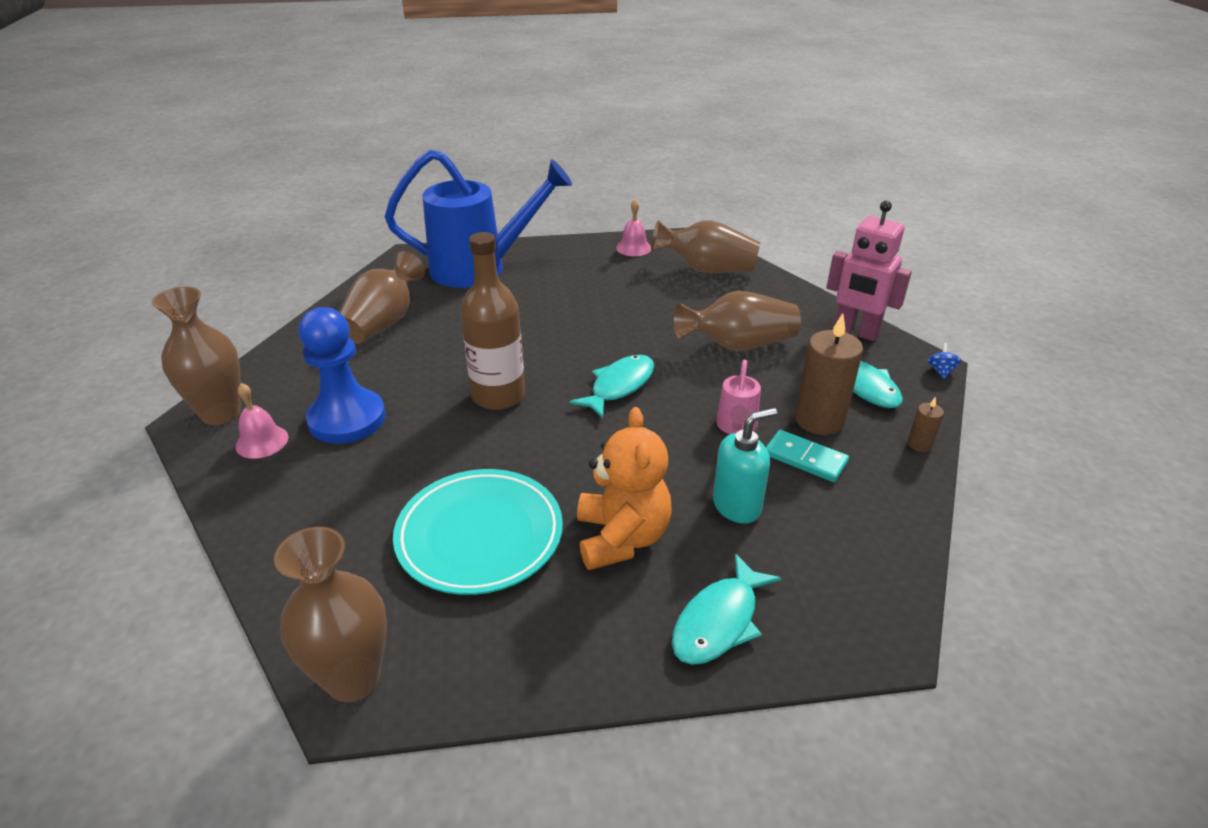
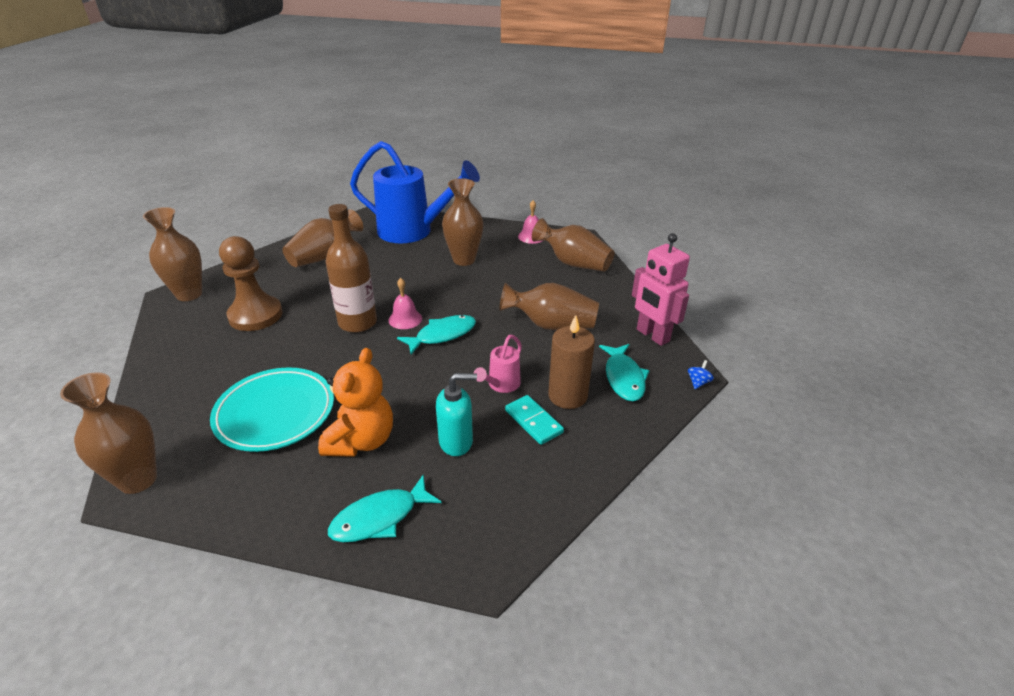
camera: 20 degrees right, 0 degrees up
pink bell [235,383,289,459] -> pink bell moved to [388,278,422,329]
blue pawn [299,307,385,444] -> brown pawn [219,236,283,331]
brown candle [908,397,944,452] -> none
none -> brown vase [442,178,484,266]

